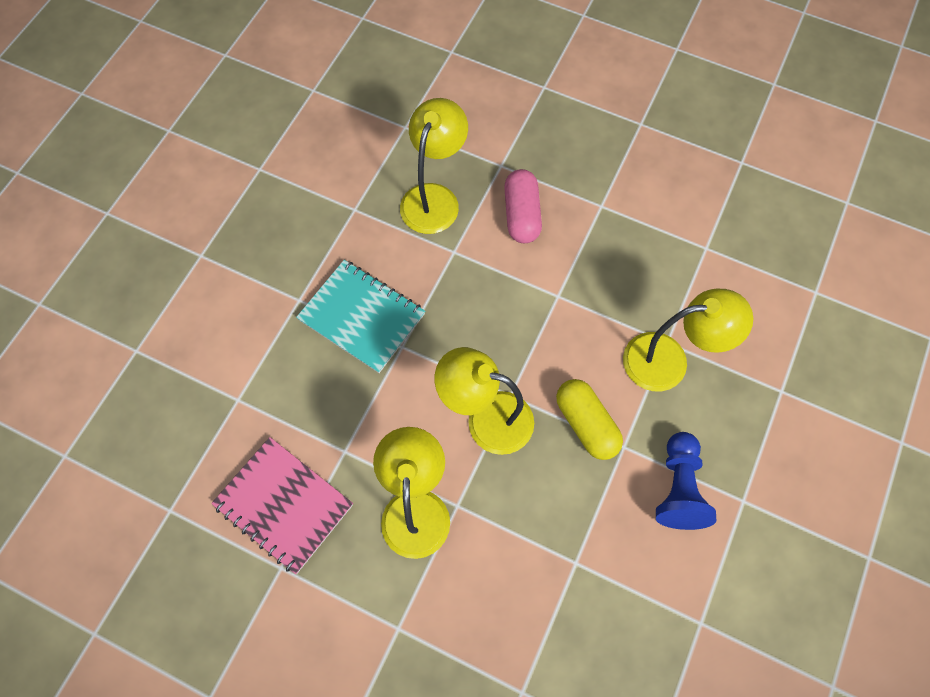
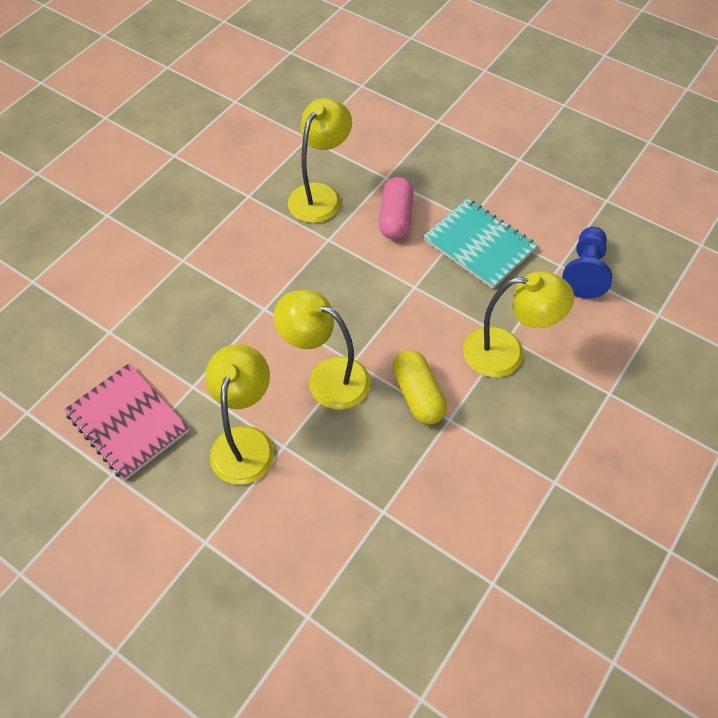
camera: 10 degrees right, 10 degrees down
turquoise notebook [296,260,425,373] -> turquoise notebook moved to [423,198,538,289]
blue pawn [656,432,716,530] -> blue pawn moved to [562,227,612,299]

